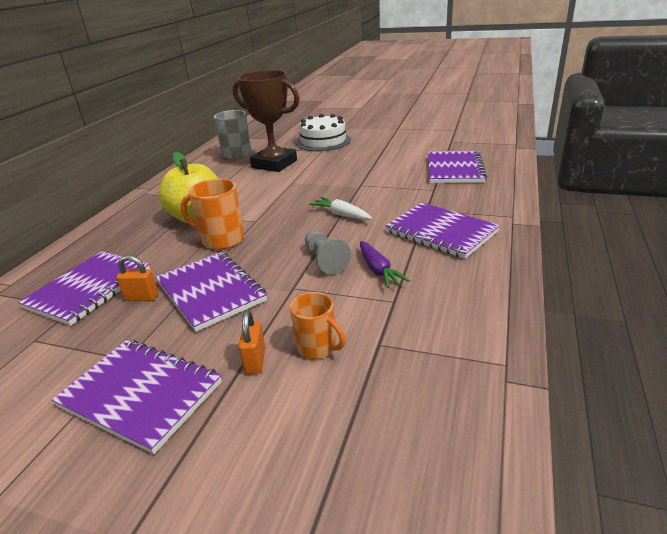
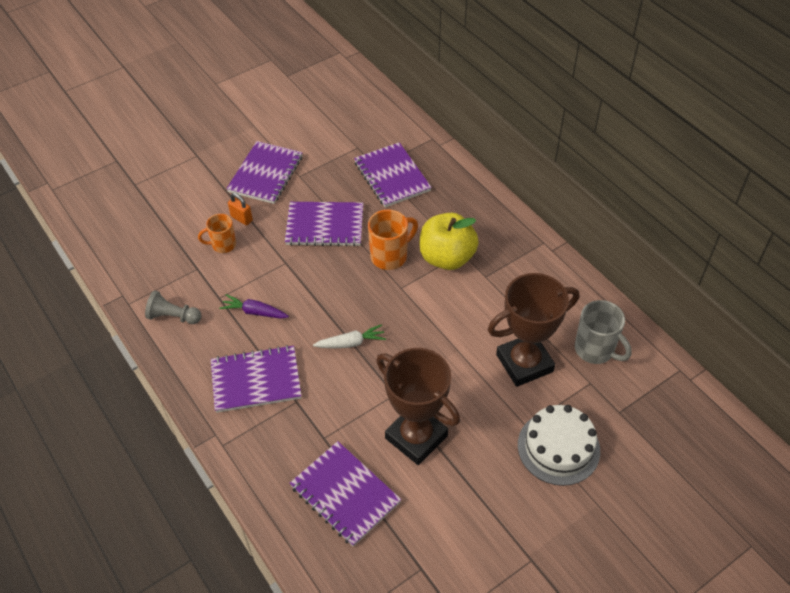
camera: 125 degrees right, 20 degrees up
purple notebook [52,340,222,454] -> purple notebook turned 45 degrees counterclockwise [226,141,303,204]
orange padlock [116,255,158,301] -> none
grey pawn [305,231,351,274] -> grey pawn moved to [145,290,202,324]
none -> brown trophy [376,348,460,465]

